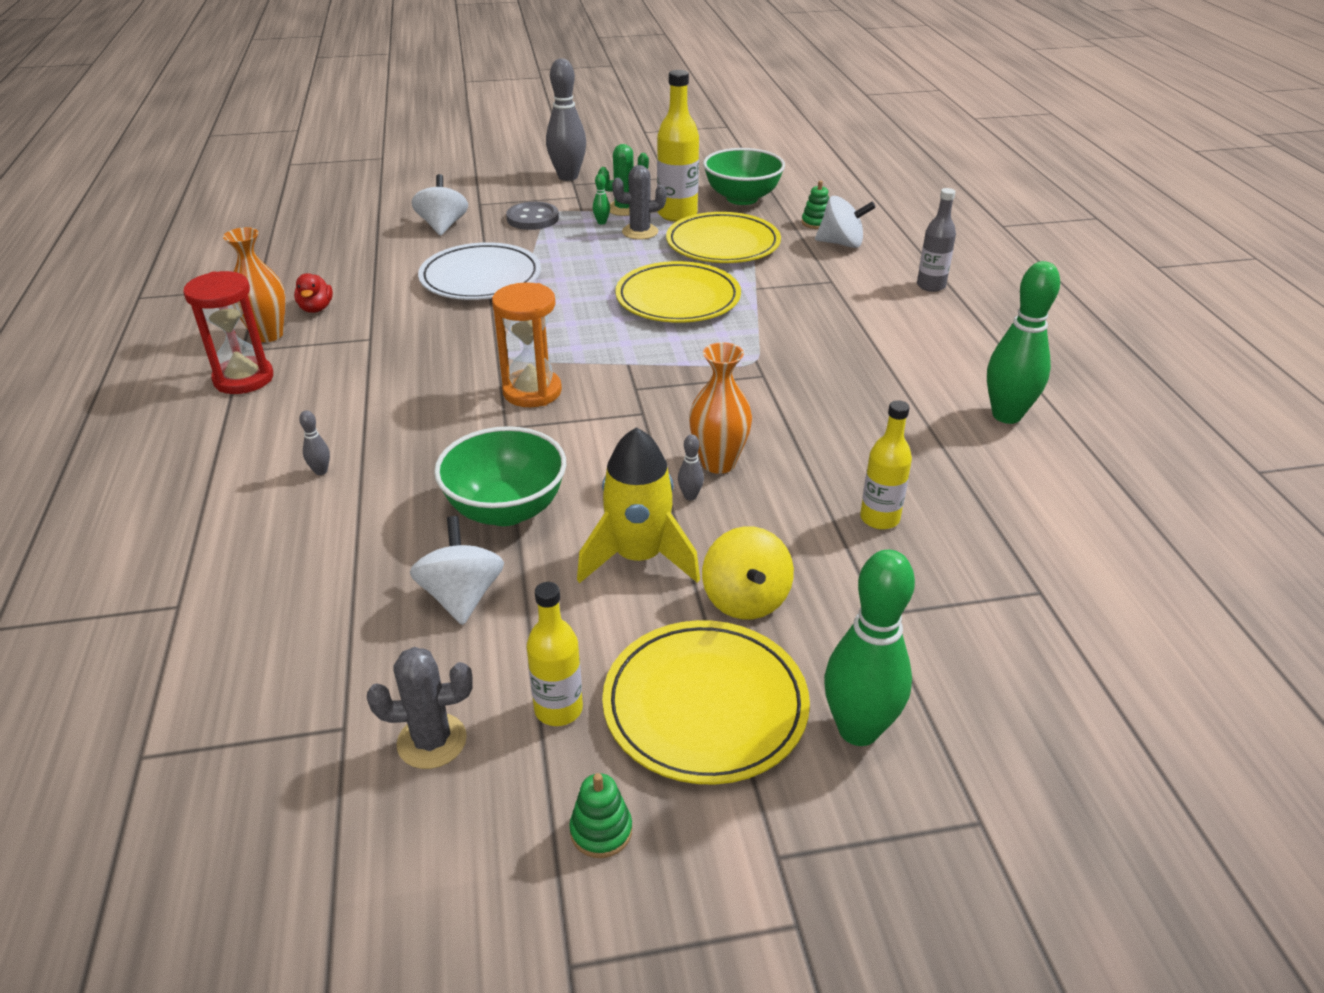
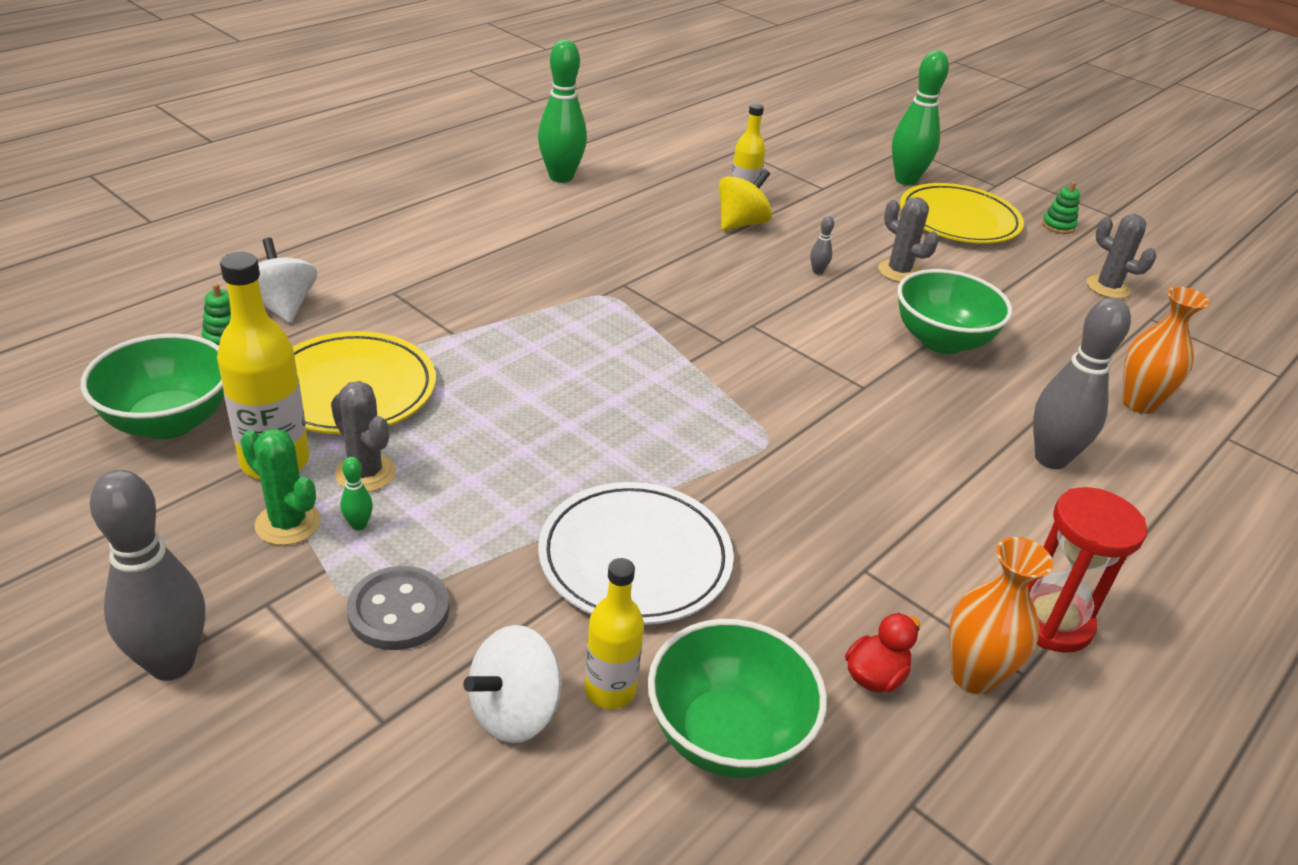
camera: 130 degrees left, 0 degrees up
grey bowling pin [299,410,330,475] -> grey bowling pin [1033,297,1131,469], size x2.47
white spinning top [410,516,504,625] -> none
orange hourglass [492,282,562,407] -> none
yellow bottle [527,582,583,726] -> yellow bottle moved to [585,558,644,709]
yellow rocket [577,427,700,583] -> grey cactus [878,197,939,282]
yellow plate [615,261,741,323] -> none
orange vase [689,342,752,474] -> orange vase moved to [1122,286,1209,414]
yellow spinning top [702,526,794,619] -> yellow spinning top moved to [719,169,772,231]
grey bottle [917,188,956,292] -> none
none -> green bowl [648,619,827,778]

